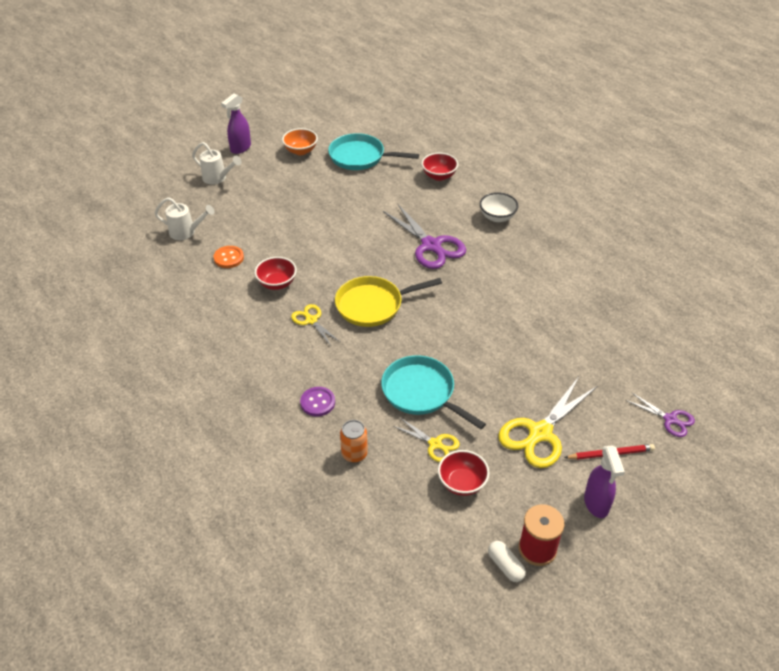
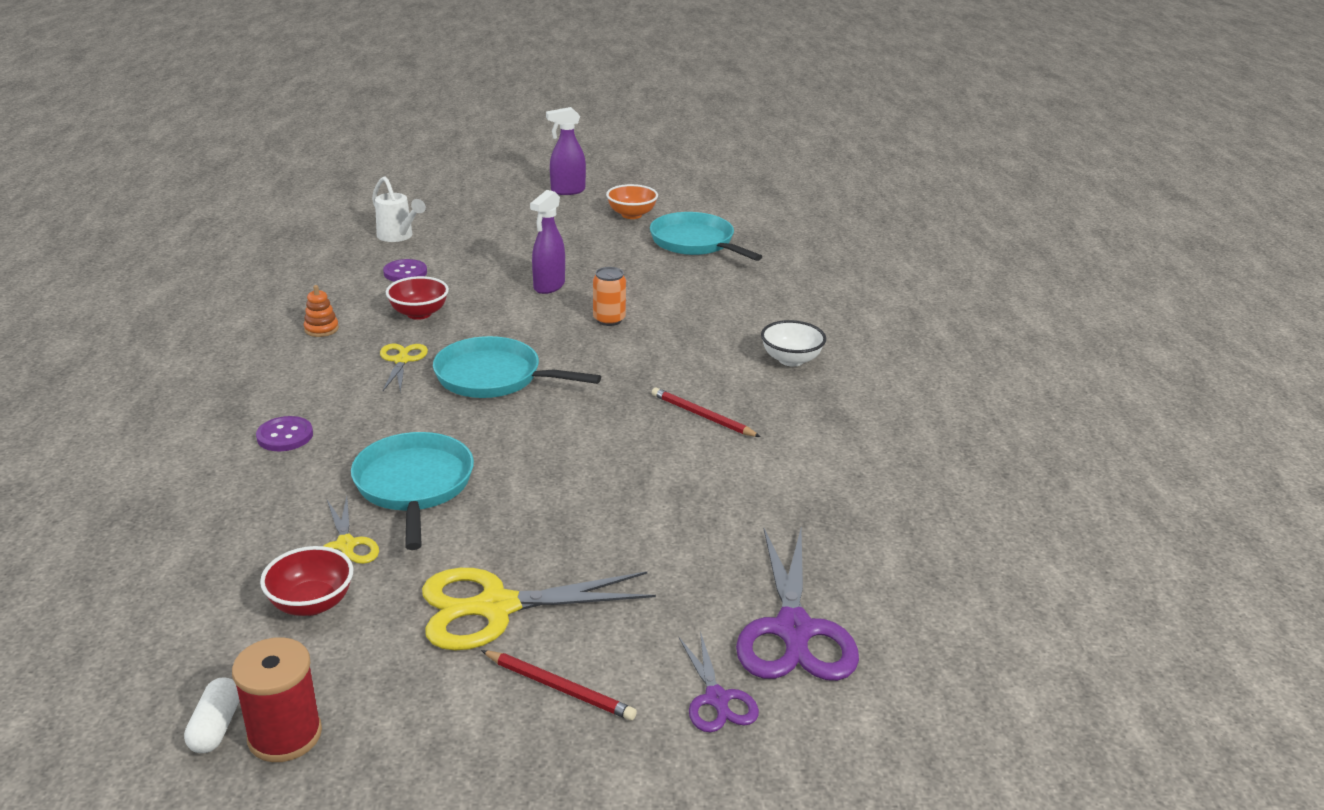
camera: 35 degrees right, 15 degrees down
white watering can [192,142,242,185] -> none
orange button [213,246,244,268] -> purple button [383,259,427,282]
yellow pan [335,276,442,327] -> turquoise pan [433,336,601,398]
orange can [340,420,368,463] -> orange can moved to [593,267,626,326]
purple scissors [383,203,466,269] -> purple scissors moved to [736,528,859,681]
red bowl [422,153,458,181] -> none
purple spray bottle [584,445,625,518] -> purple spray bottle moved to [530,190,565,294]
none -> orange stacking toy [304,285,339,337]
none -> red pencil [652,387,761,437]

